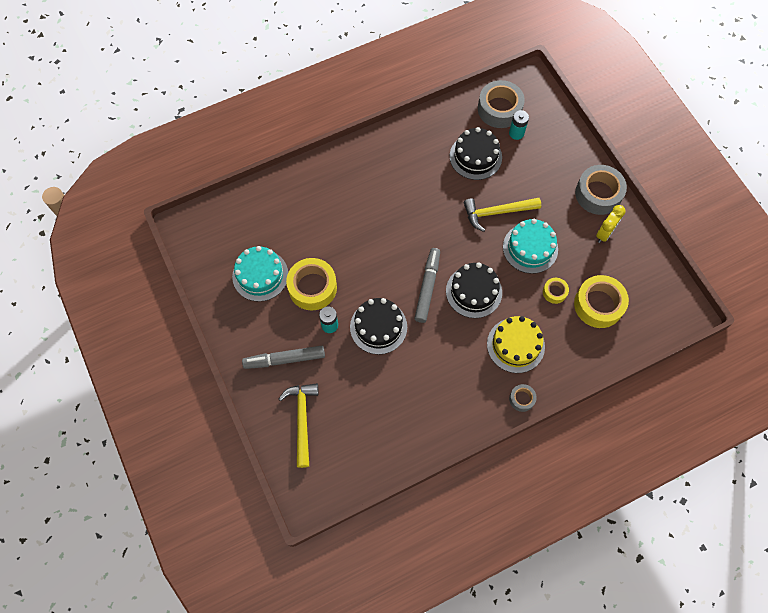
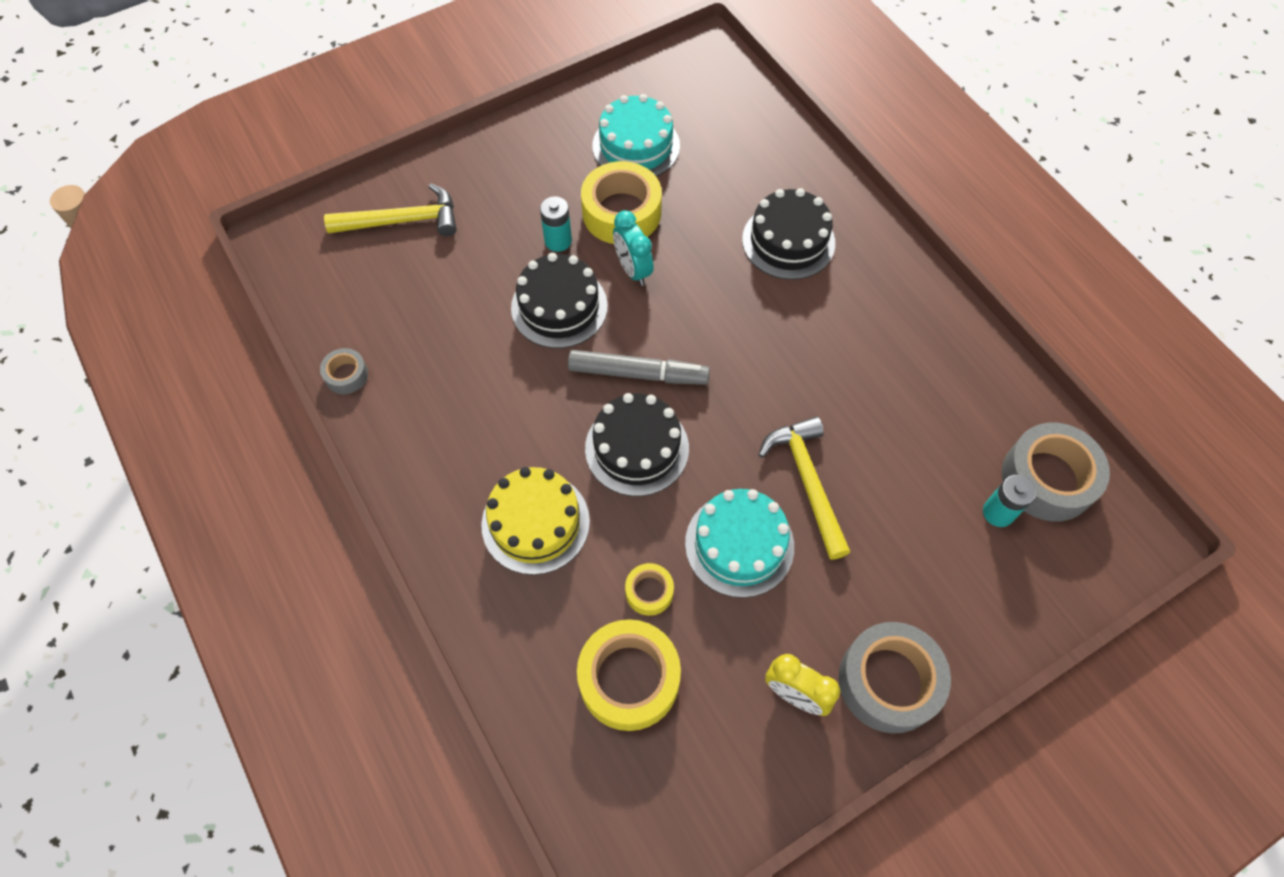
camera: 85 degrees right, 5 degrees down
grey marker [242,346,325,369] -> none
black cake [450,127,502,180] -> black cake moved to [742,188,835,280]
grey tape [509,384,537,412] -> grey tape moved to [320,348,368,394]
none -> turquoise clock [613,210,654,286]

